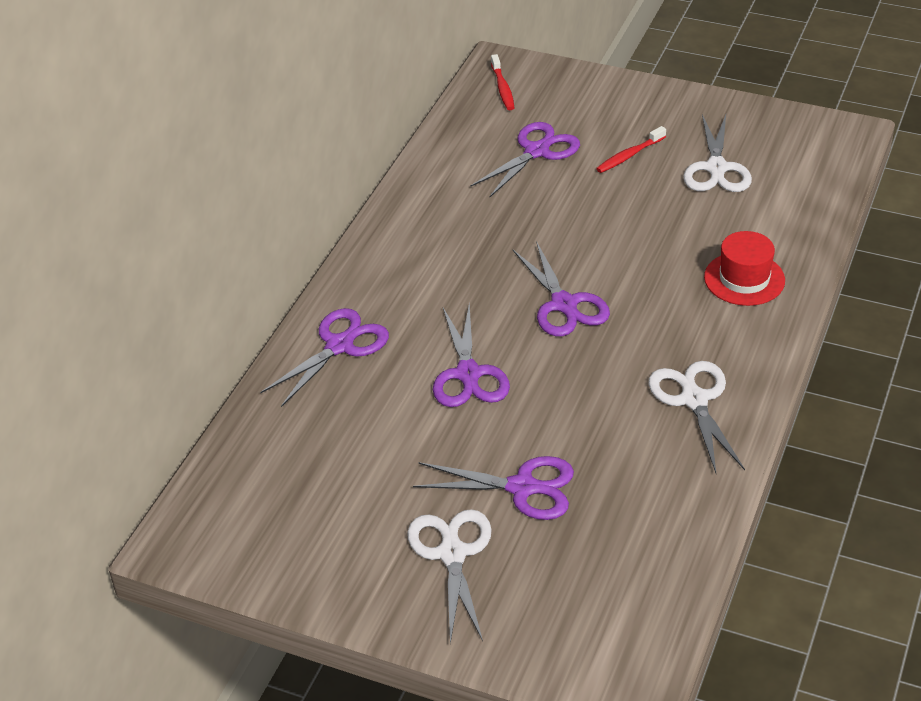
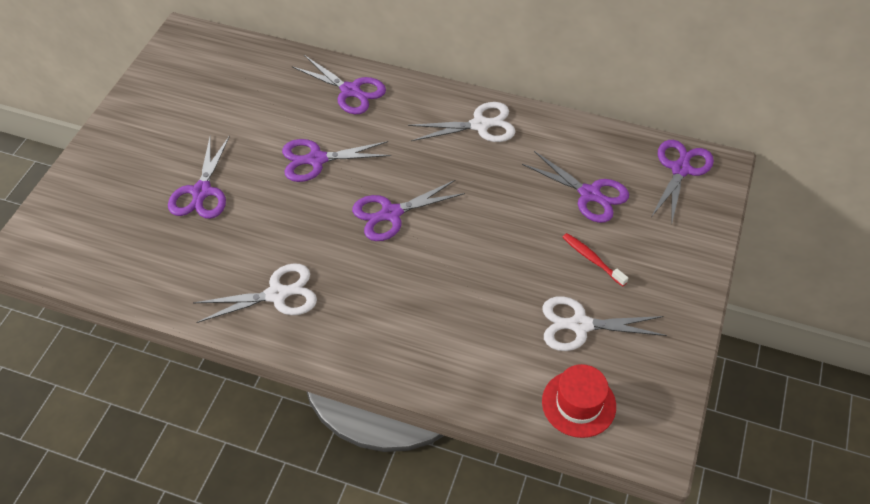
camera: 85 degrees right, 10 degrees up
white scissors [407,509,492,644] -> white scissors moved to [408,102,516,142]
red toothbrush [491,54,514,110] -> purple scissors [651,140,714,226]
red hat [704,231,785,306] -> red hat moved to [542,364,616,438]

